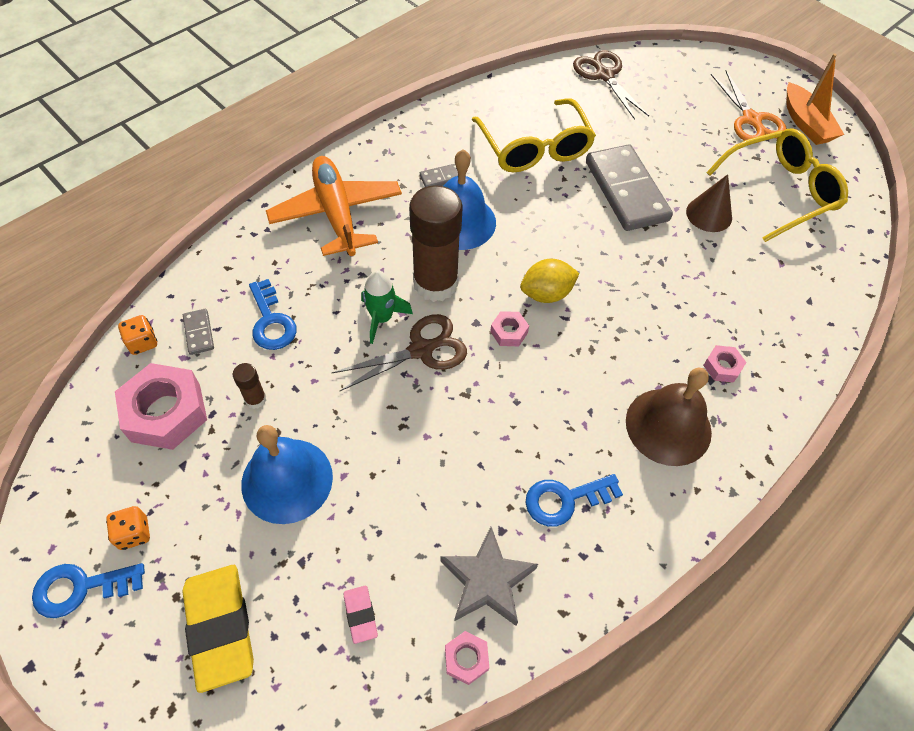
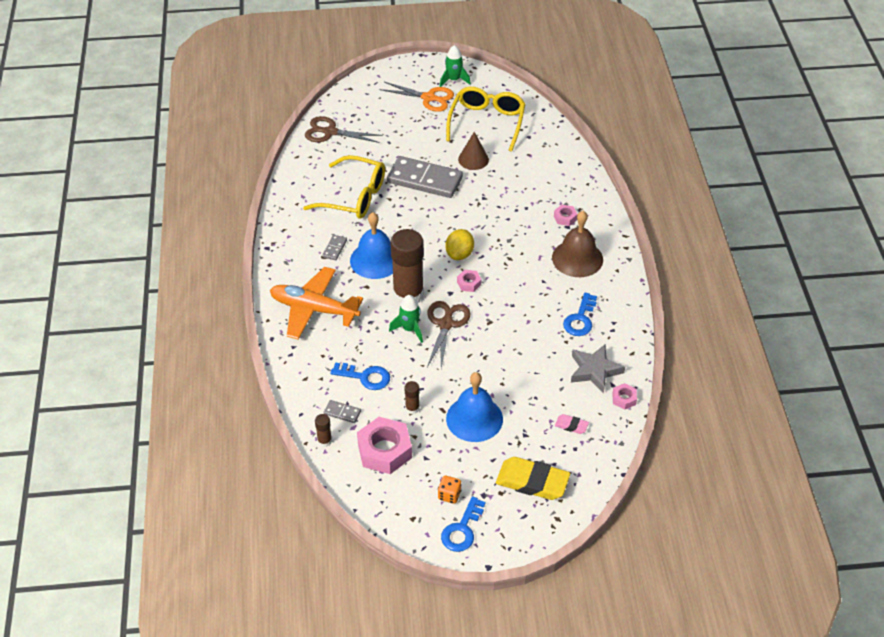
camera: 50 degrees left, 10 degrees down
orange dice [118,315,157,355] -> brown glue stick [315,414,332,447]
orange boat [786,53,845,145] -> green rocket [440,45,471,87]

